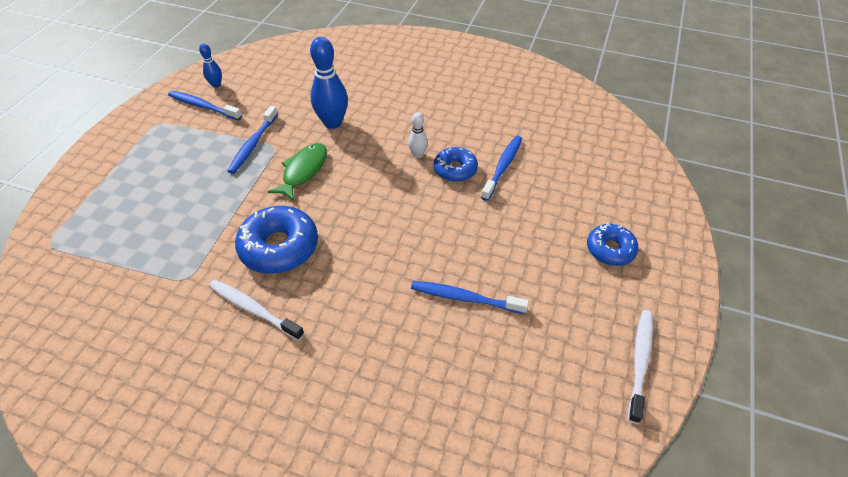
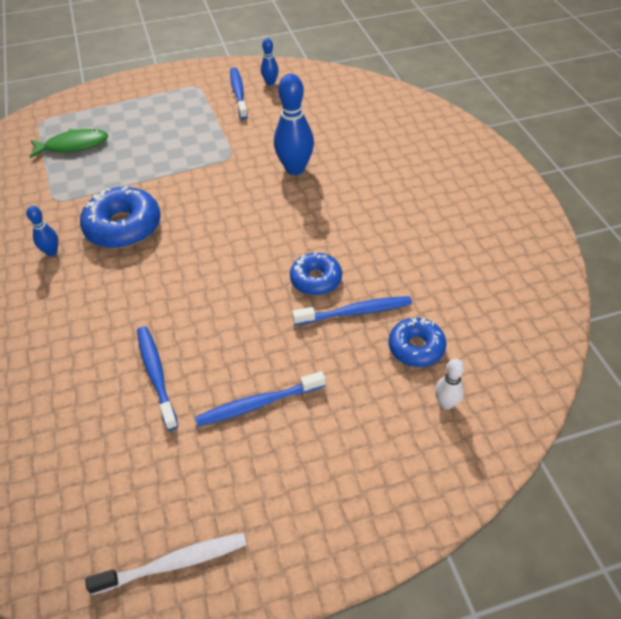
camera: 55 degrees right, 0 degrees up
white toothbrush [209,280,304,341] -> blue bowling pin [26,206,58,256]
blue toothbrush [227,106,278,174] -> blue toothbrush moved to [195,371,325,426]
green fish [267,143,327,201] -> green fish moved to [30,129,108,158]
white bowling pin [408,112,428,158] -> white bowling pin moved to [435,358,464,410]
blue donut [587,223,639,266] -> blue donut moved to [388,317,447,367]

